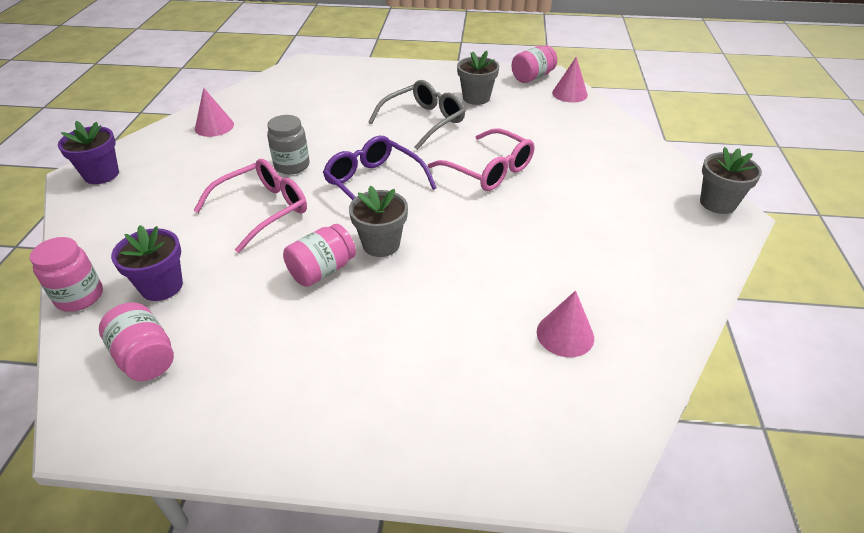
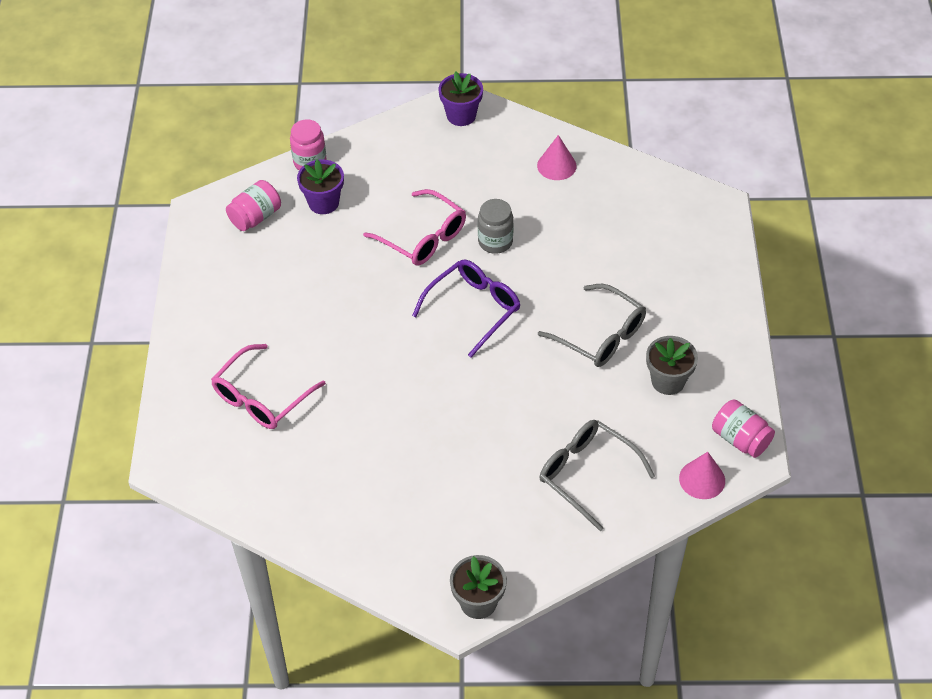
camera: 85 degrees right, 10 degrees up
pink jar [283,224,356,287] -> none
grey flower pot [349,186,408,257] -> none
pink glasses [428,128,534,191] -> pink glasses moved to [211,344,326,429]
pink cone [537,291,594,357] -> none
none -> grey glasses [540,420,655,531]

